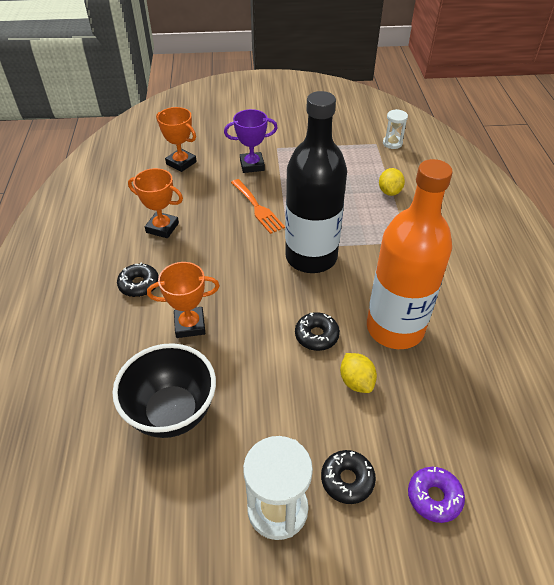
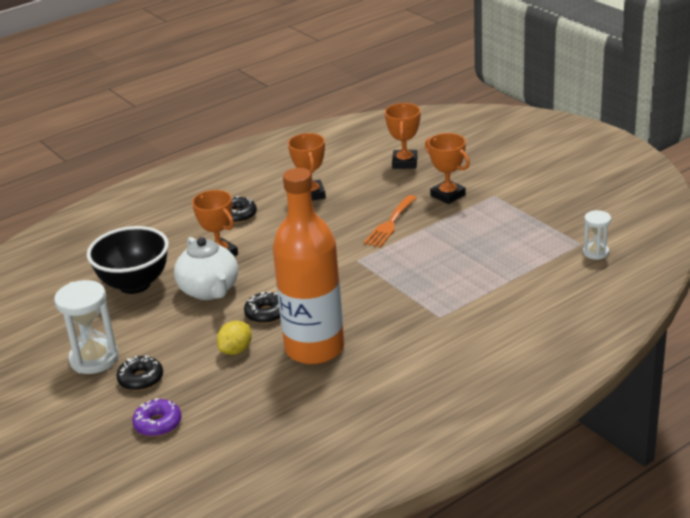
camera: 60 degrees right, 15 degrees down
purple trophy [224,109,278,173] -> orange trophy [425,133,470,204]
black bottle [285,91,347,273] -> none
yellow lemon [379,168,405,196] -> none
none -> white teapot [174,237,238,300]

